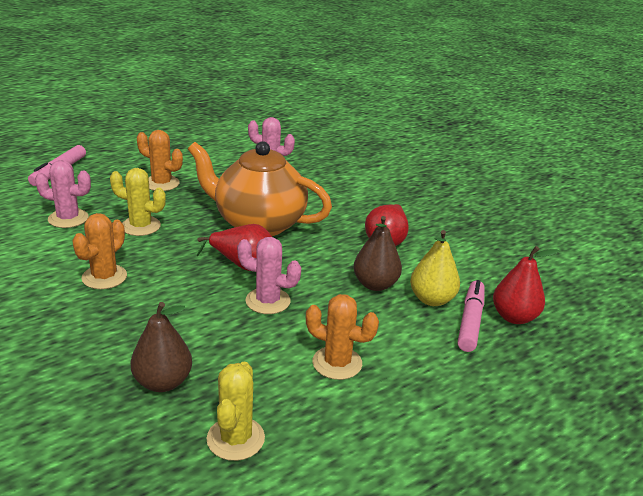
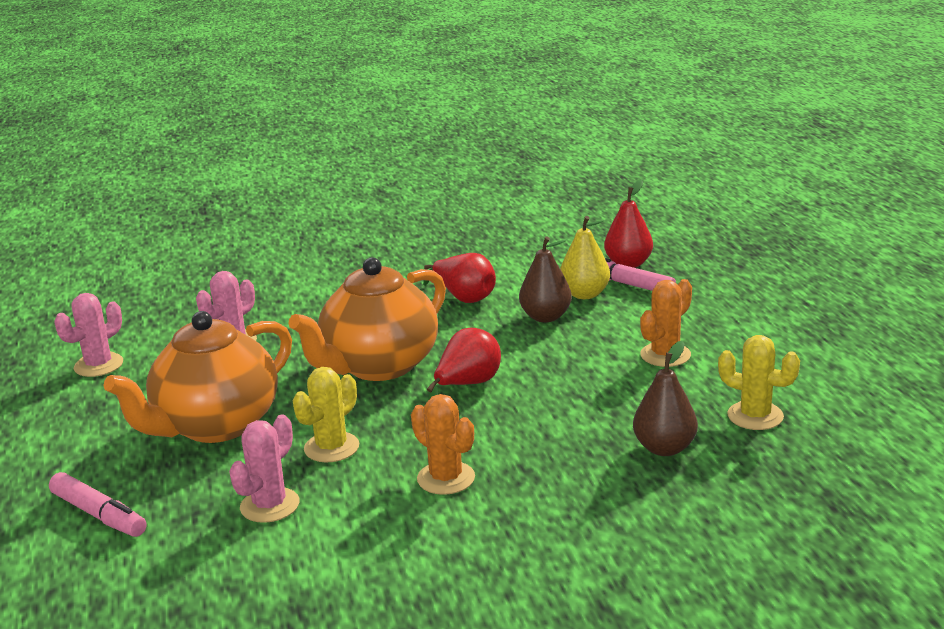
camera: 65 degrees left, 5 degrees down
orange cactus [137,130,183,191] -> orange teapot [103,311,292,443]
pink cactus [237,237,301,314] -> pink cactus moved to [54,293,123,377]

